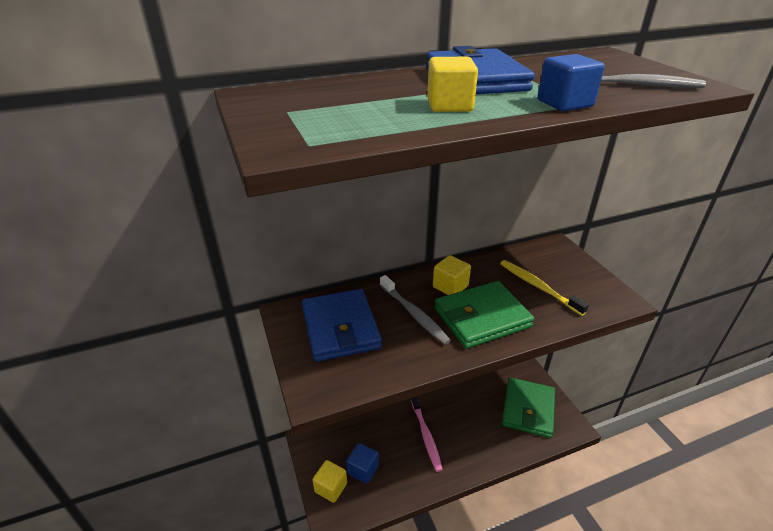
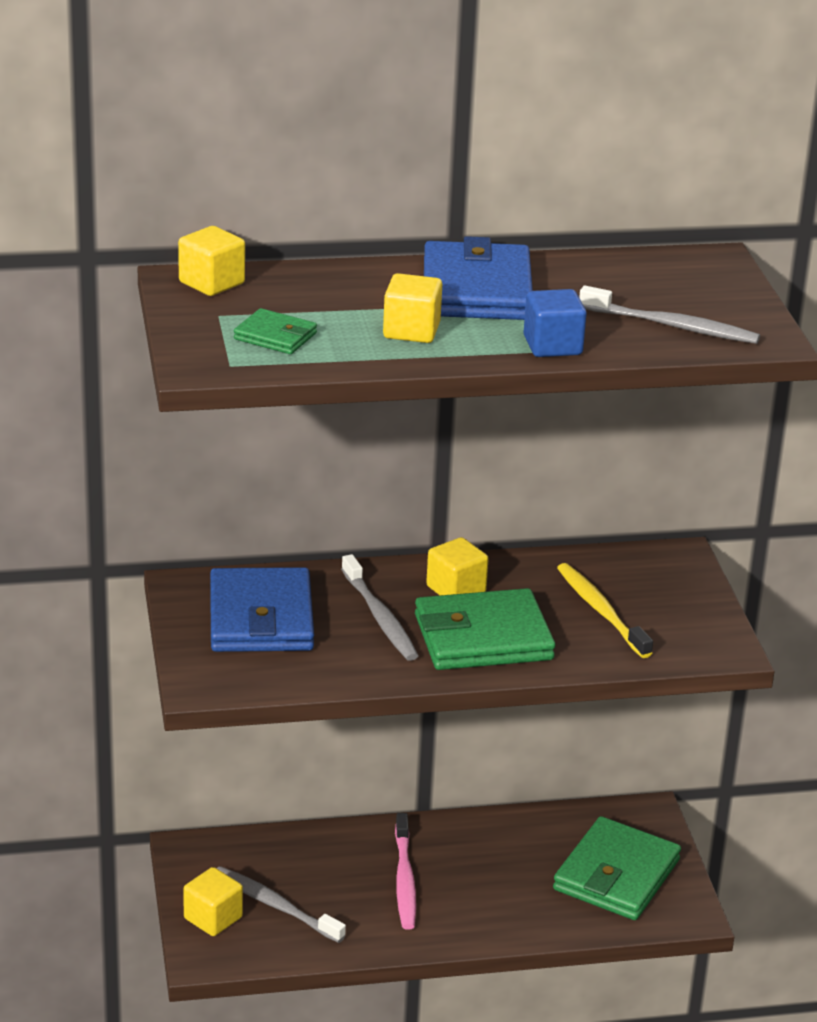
camera: 10 degrees right, 5 degrees down
blue cube [346,443,379,484] -> grey toothbrush [217,866,346,943]
none -> yellow cube [178,226,245,296]
none -> green wallet [234,308,317,354]

